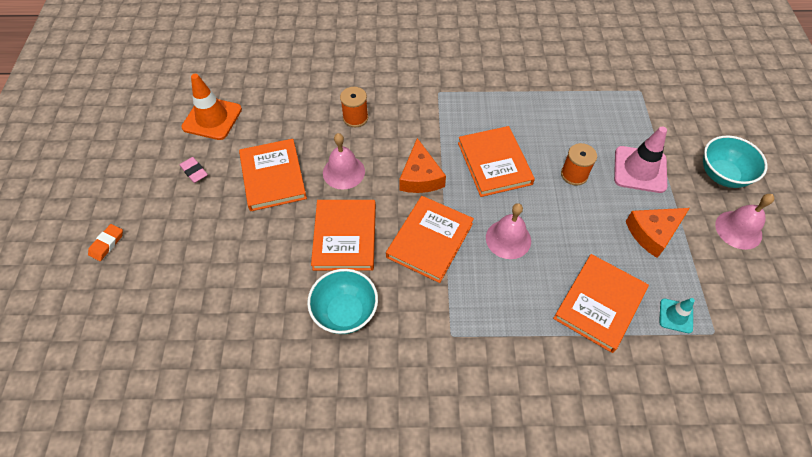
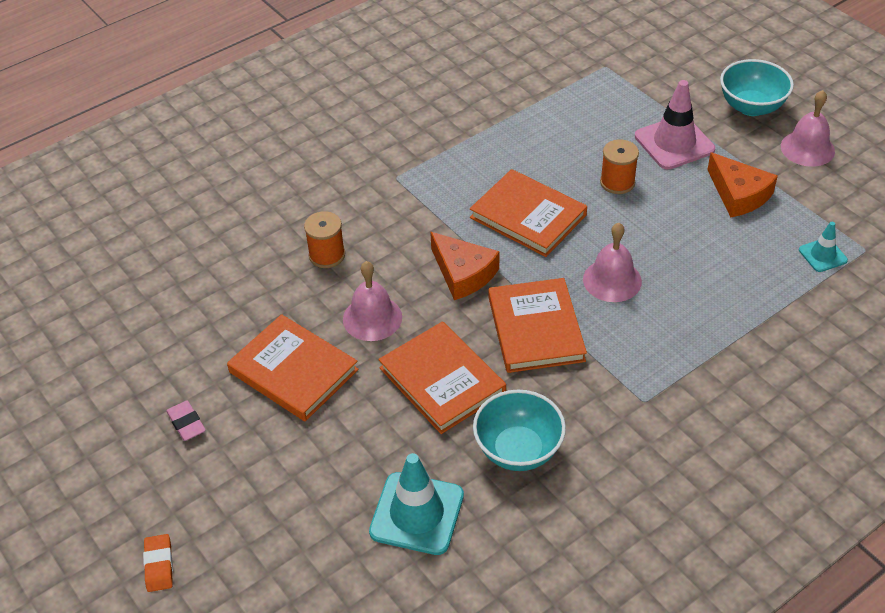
camera: 35 degrees left, 10 degrees down
pink eraser [180,157,208,183] -> pink eraser turned 45 degrees clockwise [166,400,206,441]
orange traffic cone [182,74,242,140] -> none
orange book [553,254,649,353] -> none
orange cheese [626,208,690,258] -> orange cheese turned 60 degrees counterclockwise [707,152,778,217]
none -> turquoise traffic cone [369,453,464,555]

